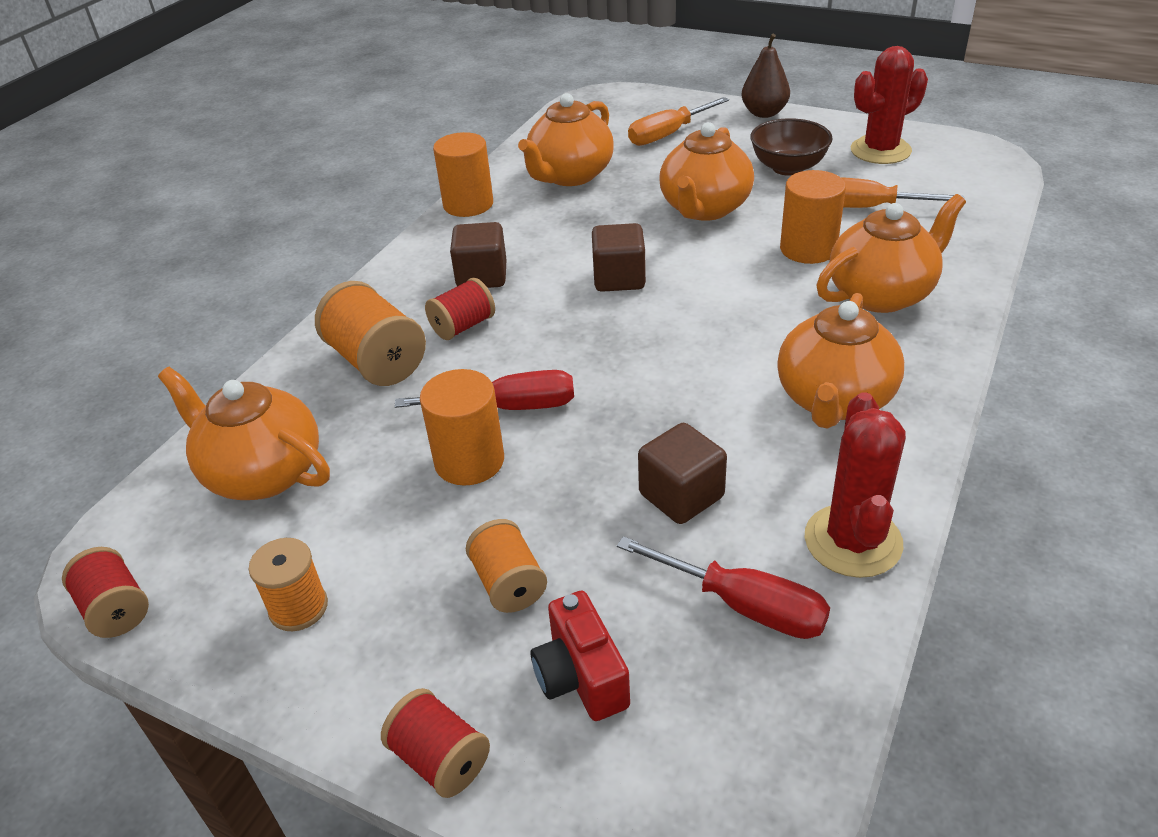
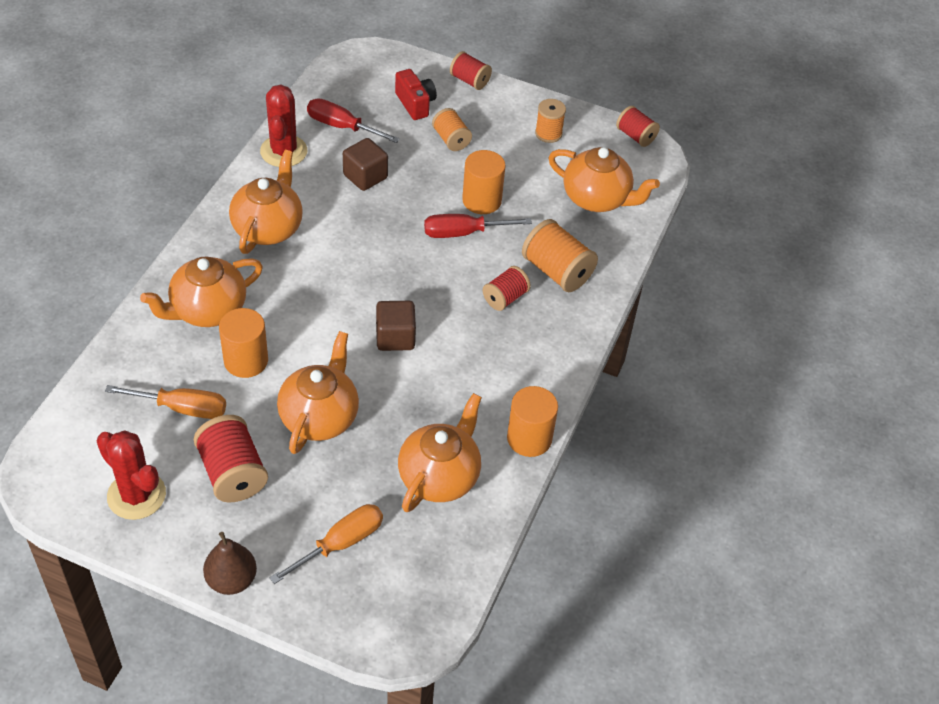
camera: 170 degrees right, 10 degrees up
brown cube [450,222,506,288] -> none
brown bowl [750,118,833,176] -> red spool [194,415,268,502]
red cactus [851,46,928,164] -> red cactus turned 75 degrees clockwise [96,430,166,520]

